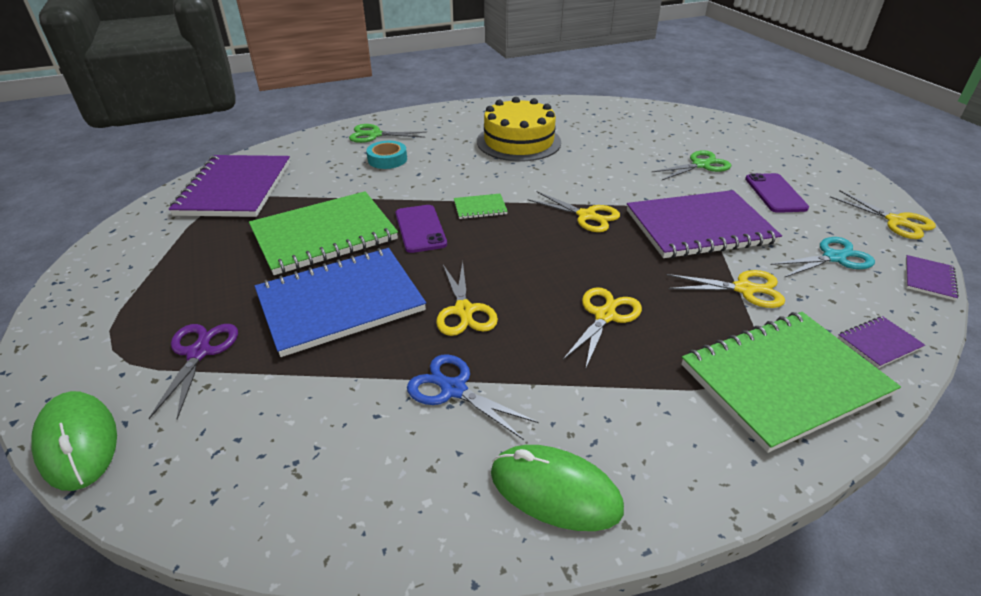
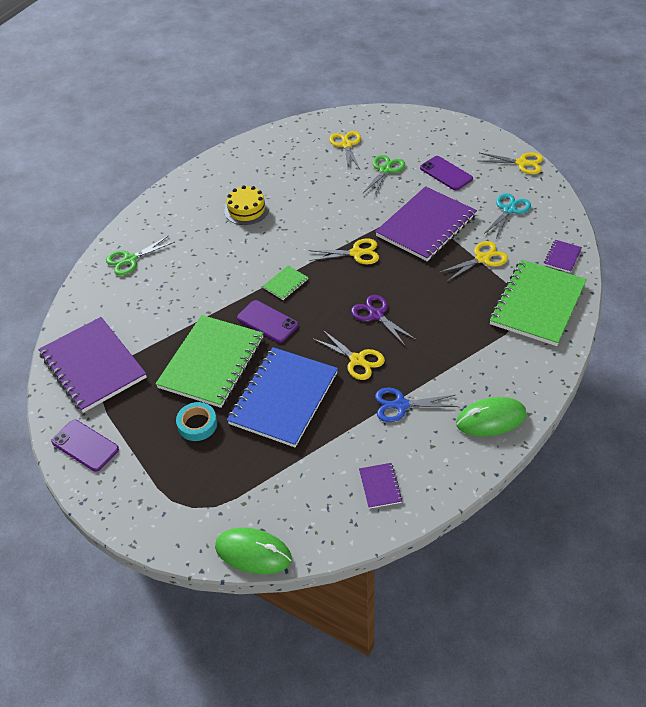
camera: 35 degrees left, 10 degrees up
purple scissors [149,324,238,419] -> purple scissors moved to [351,295,417,347]
turquoise tape [366,141,407,169] -> turquoise tape moved to [176,402,217,441]
yellow cake [477,97,561,161] -> yellow cake [224,185,269,225], size x0.62
yellow scissors [563,287,642,370] -> yellow scissors moved to [329,131,361,169]
purple notebook [906,255,959,300] -> purple notebook moved to [359,463,403,509]
none -> purple phone [51,420,119,472]

